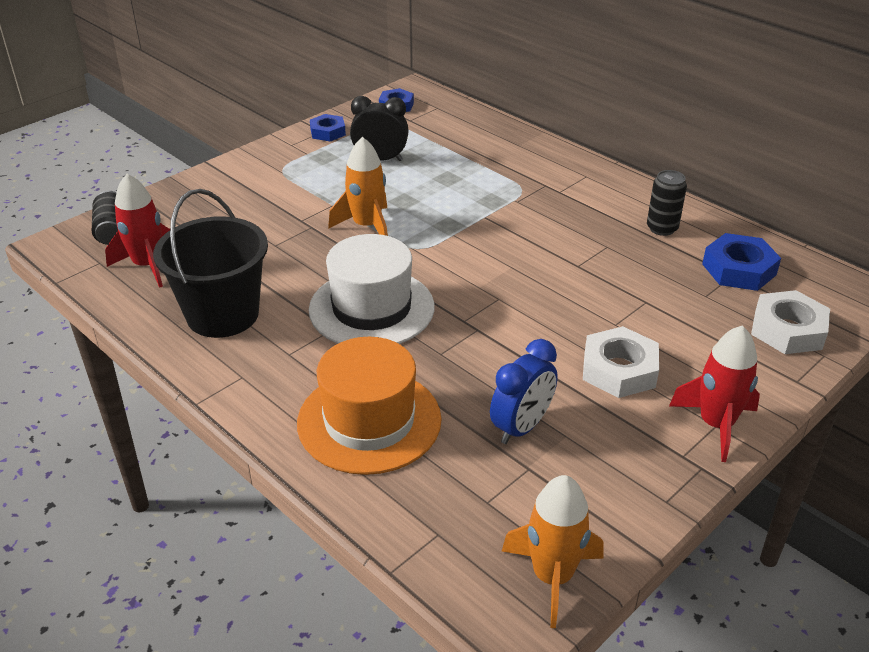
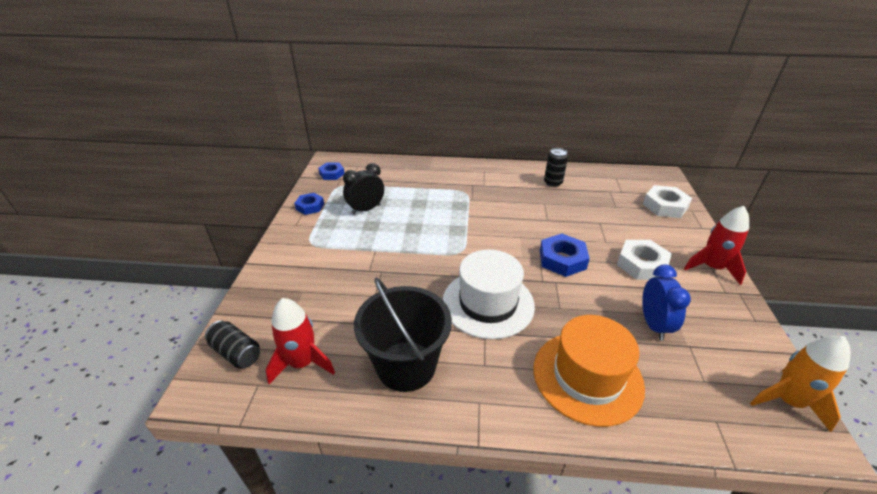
camera: 40 degrees left, 0 degrees up
orange rocket [328,137,388,236] -> none
blue nut [702,233,781,291] -> blue nut moved to [540,234,590,277]

